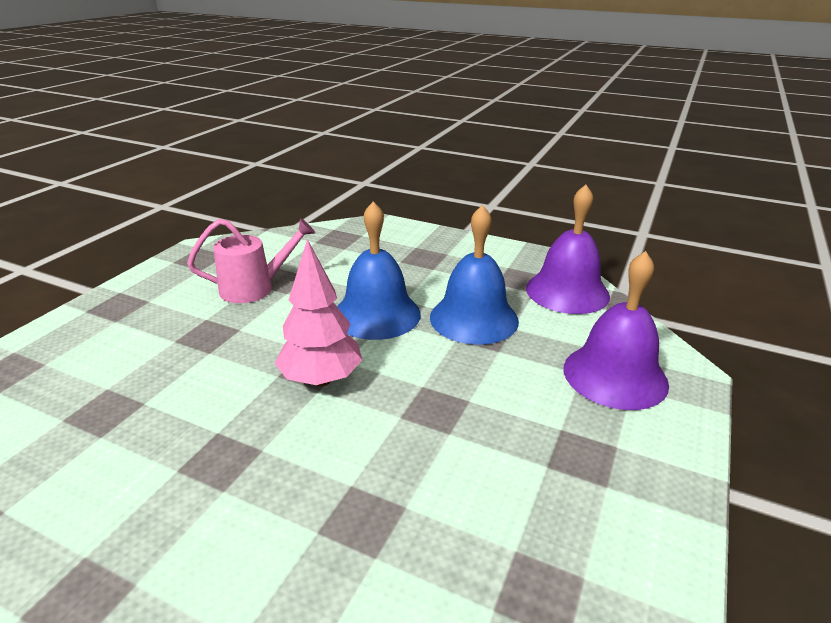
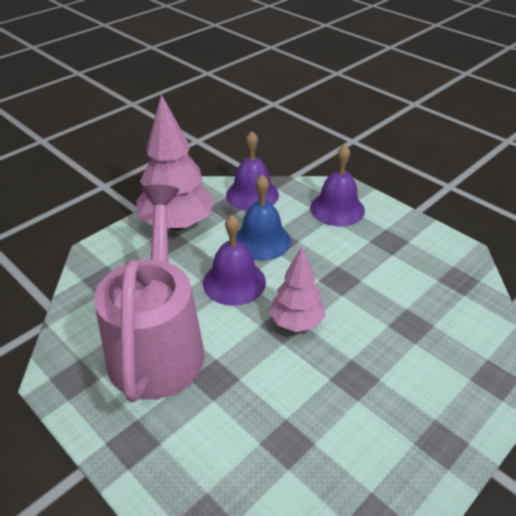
camera: 70 degrees left, 10 degrees up
pink watering can [187,218,315,303] -> pink watering can [94,185,204,402], size x2.17
blue bell [337,201,421,340] -> purple bell [203,215,266,306]
none -> pink tree [136,94,214,231]

